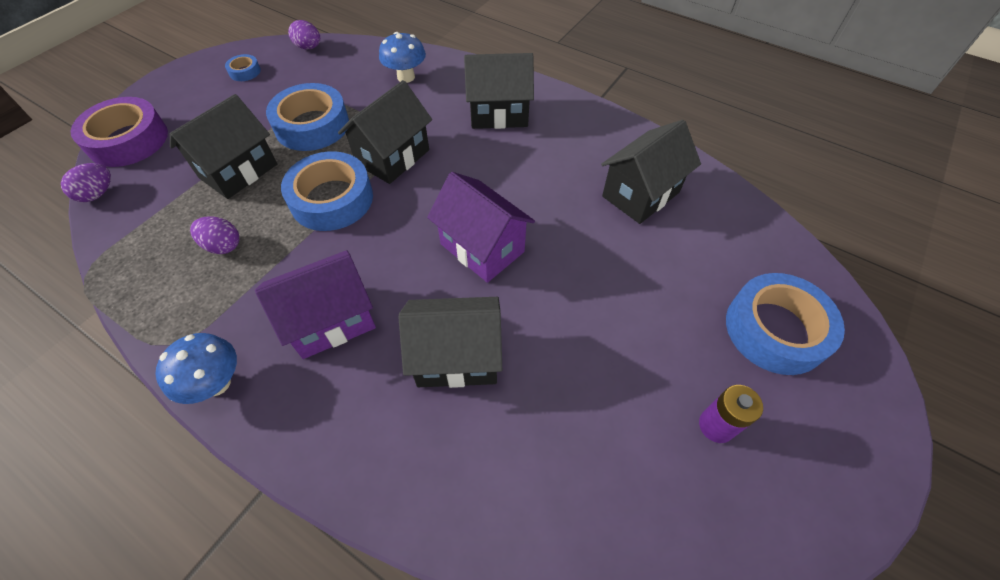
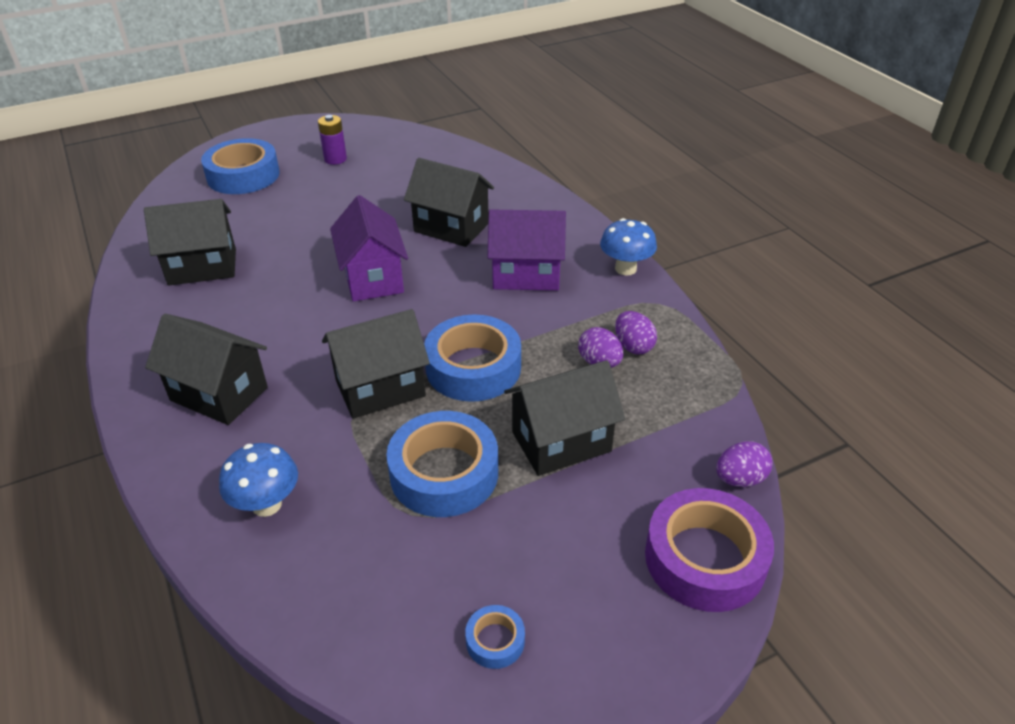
camera: 150 degrees left, 15 degrees down
purple egg [288,20,320,49] -> purple egg moved to [615,311,657,354]

